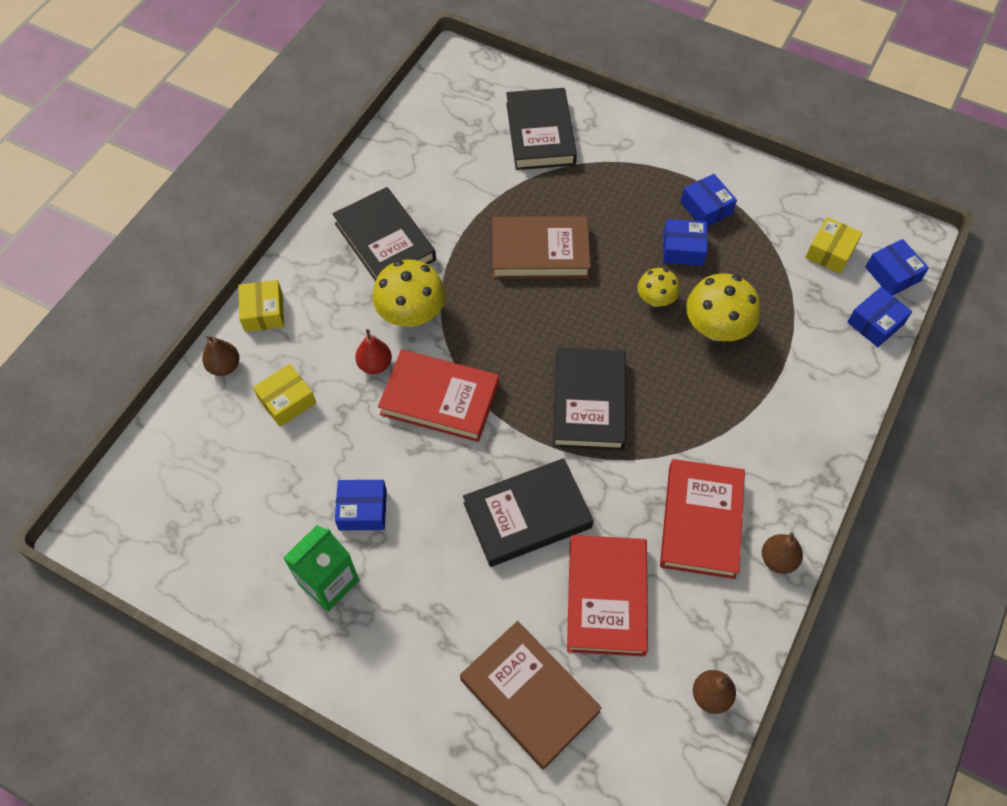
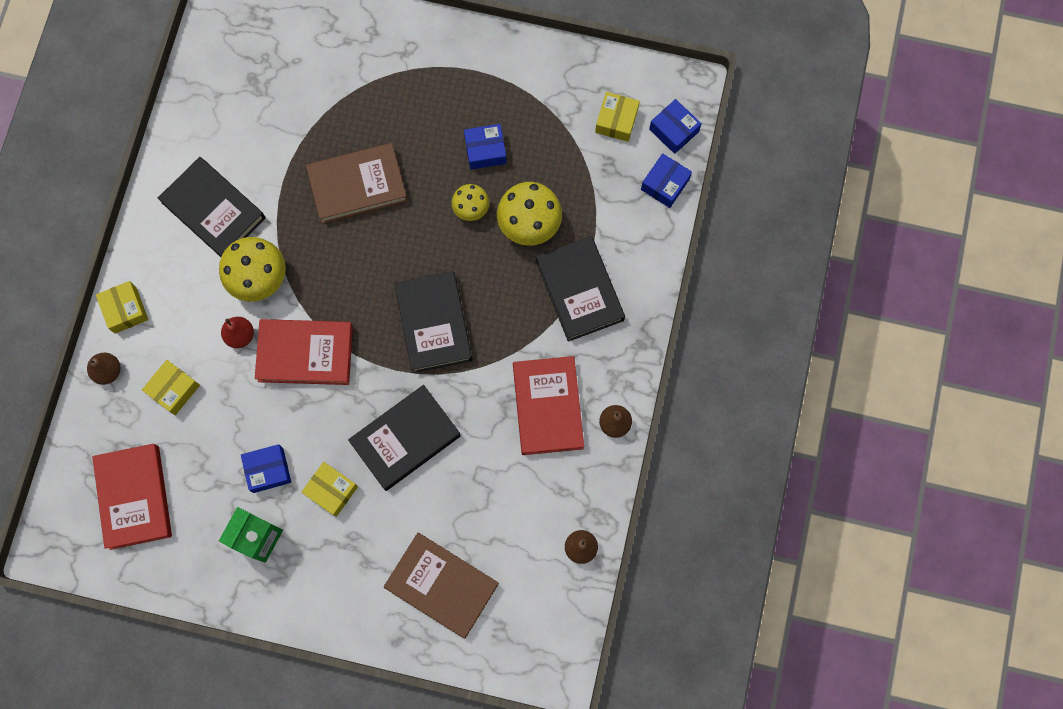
camera: 15 degrees left, 15 degrees up
black book [506,88,577,170] -> black book moved to [536,236,625,342]
red book [567,535,648,657] -> red book moved to [92,444,172,550]
blue box [681,174,737,227] -> none
none -> yellow box [301,462,358,517]

